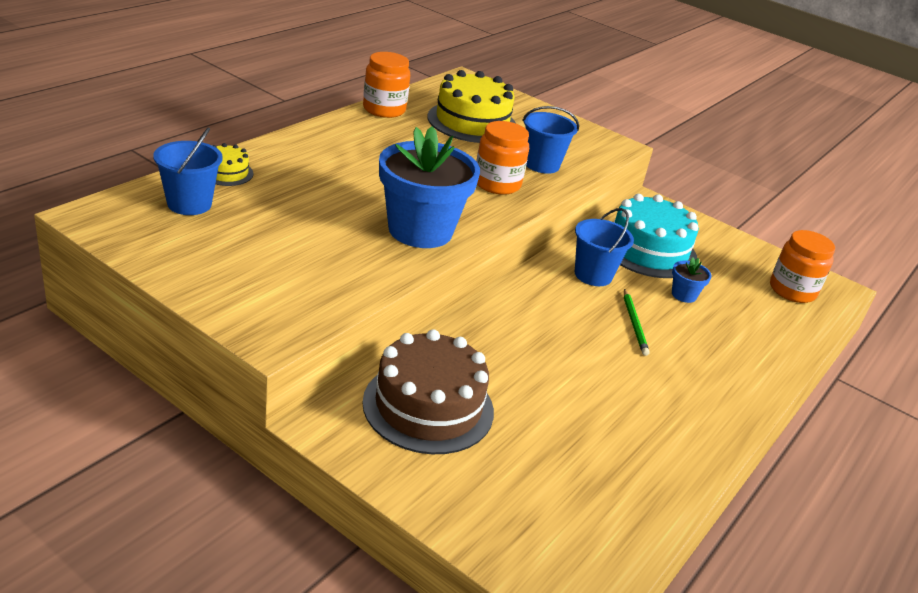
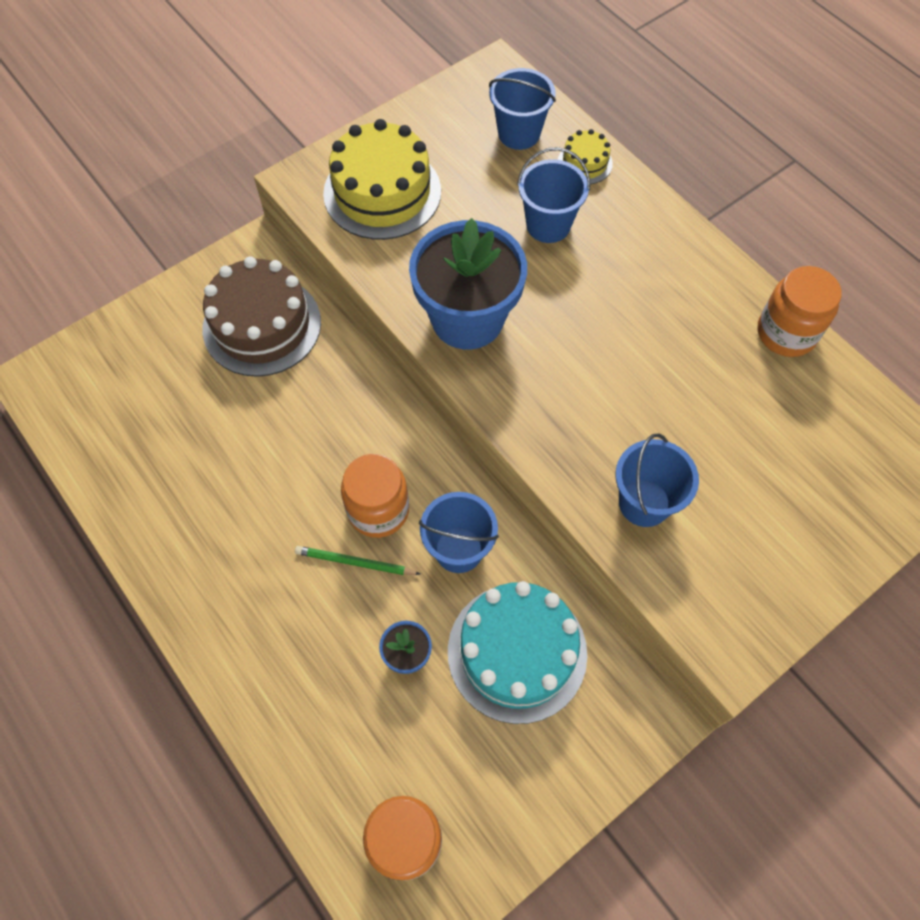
camera: 110 degrees right, 30 degrees up
yellow cake [428,70,516,143] -> yellow cake moved to [323,119,441,240]
orange jar [476,121,529,195] -> orange jar moved to [341,454,409,538]
none -> blue bucket [517,147,590,243]

